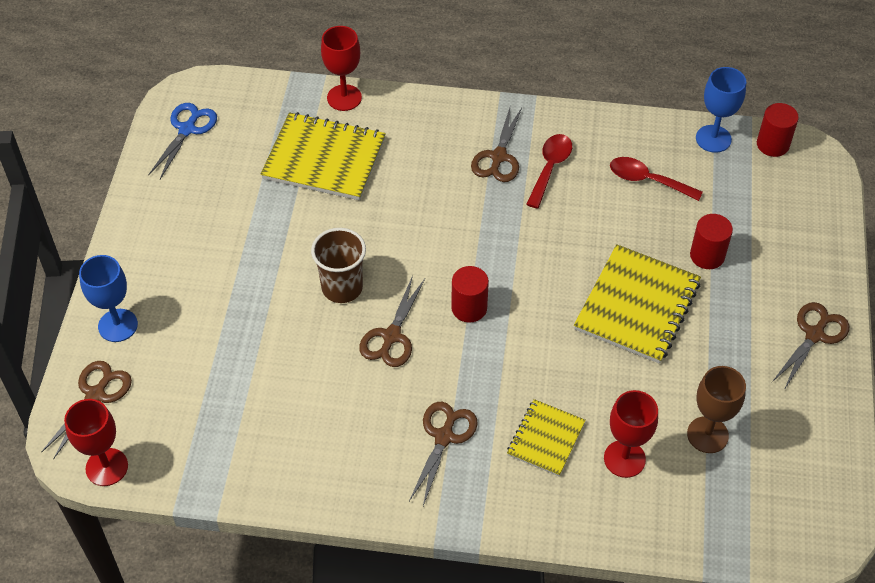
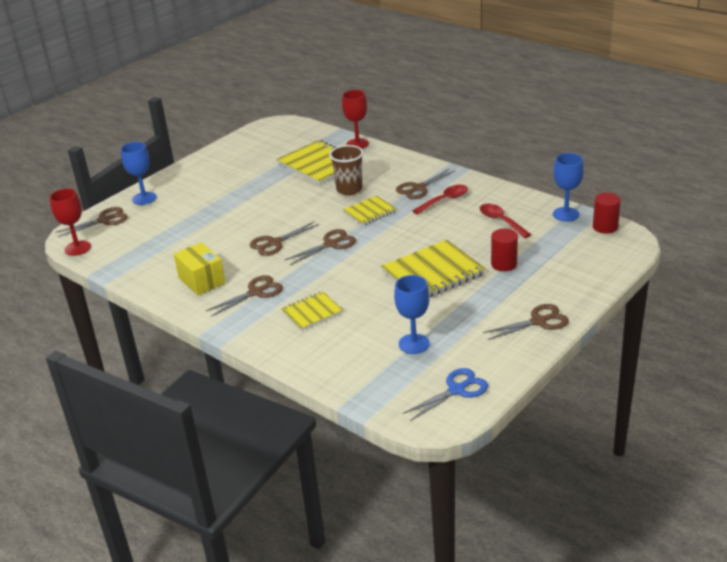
camera: 35 degrees right, 20 degrees down
blue scissors [148,103,217,179] -> blue scissors moved to [402,368,488,421]
brown cup [311,228,366,303] -> brown cup moved to [329,145,364,195]
red cylinder [451,266,489,323] -> brown scissors [285,229,356,265]
red goblet [604,390,658,478] -> none
brown goblet [687,366,746,453] -> blue goblet [394,275,430,354]
none -> yellow box [174,242,225,295]
none -> yellow notebook [343,195,397,226]

